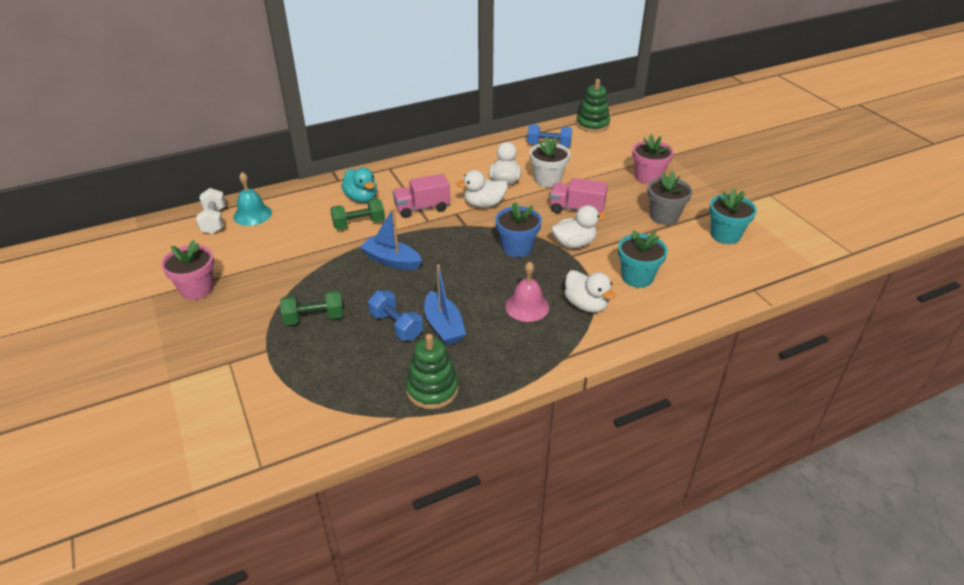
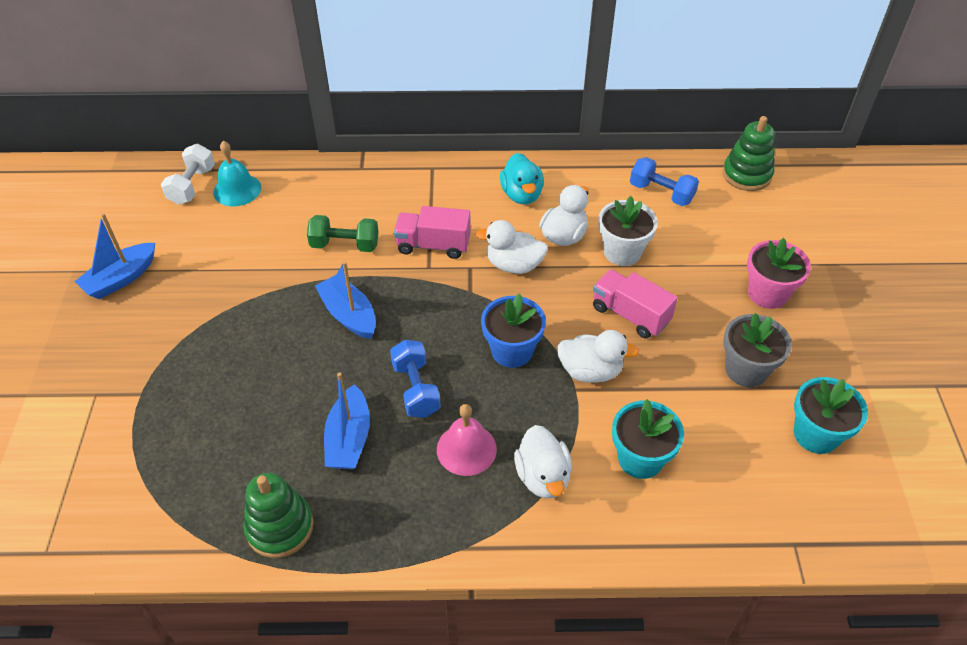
camera: 25 degrees right, 10 degrees up
pink flower pot [161,240,214,300] -> blue boat [74,213,155,299]
green dumbbell [280,290,344,325] -> none
turquoise duck [341,167,377,203] -> turquoise duck moved to [500,153,544,204]
blue dumbbell [368,290,423,341] -> blue dumbbell moved to [390,340,441,418]

